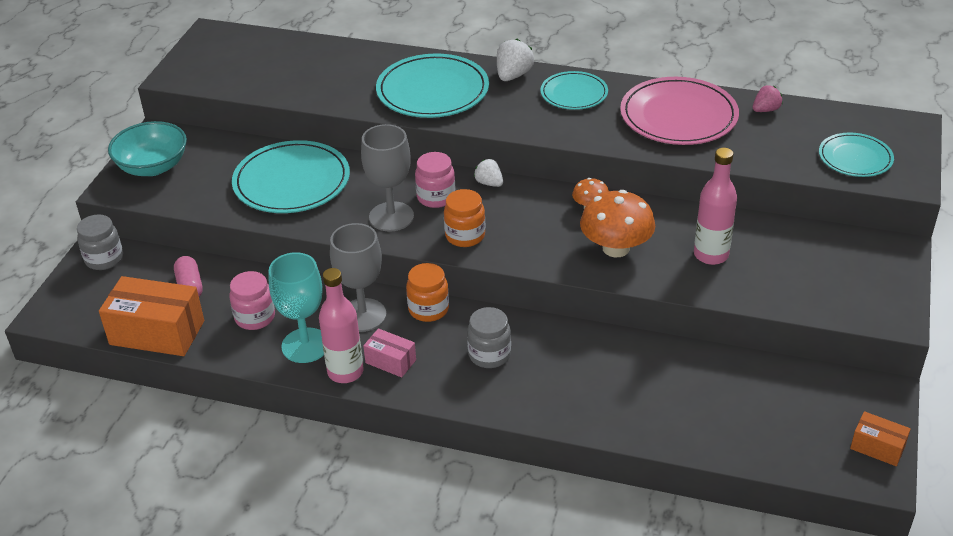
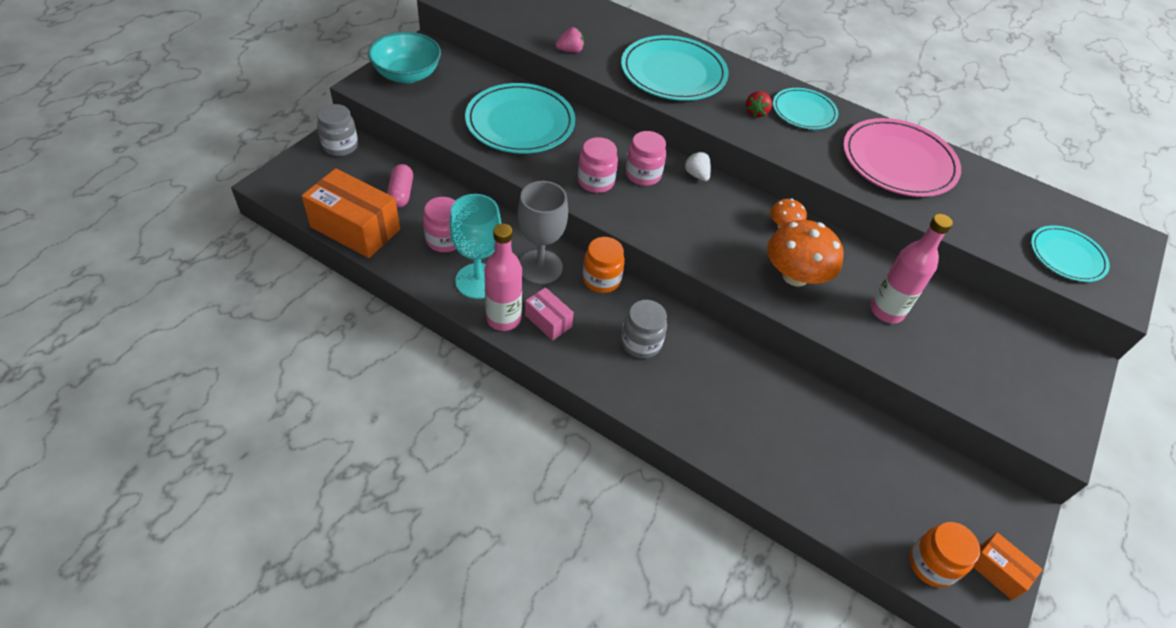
camera: 10 degrees right, 10 degrees up
grey goblet [361,124,414,231] -> pink jar [578,137,618,193]
orange jar [444,189,485,247] -> orange jar moved to [909,522,980,588]
white strawberry [497,39,534,81] -> none
pink strawberry [753,85,783,112] -> pink strawberry moved to [556,27,584,53]
none -> red strawberry [746,91,772,117]

